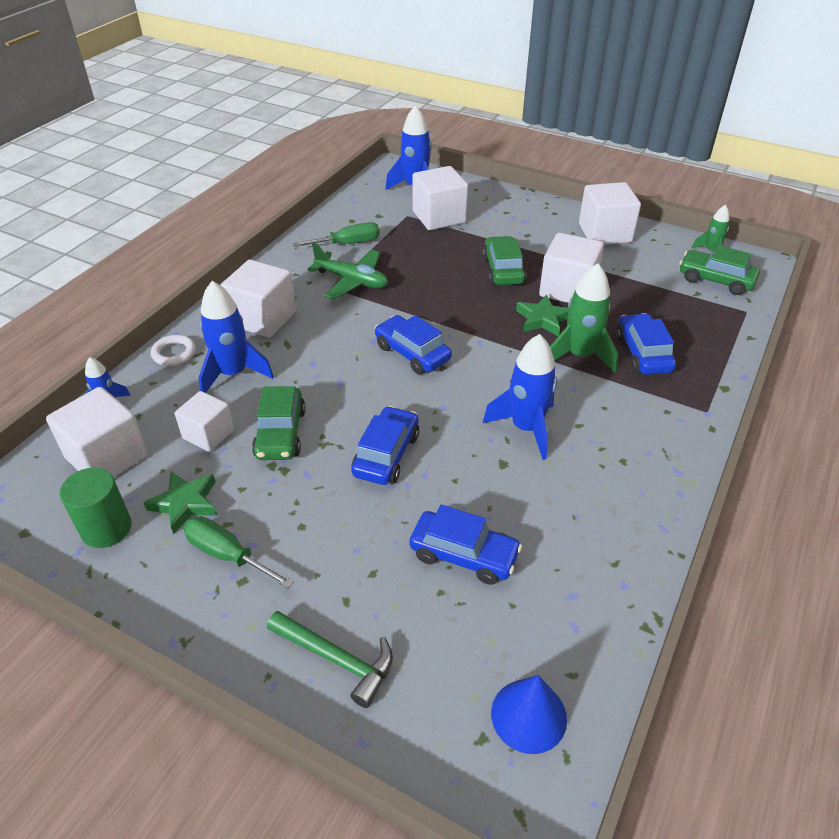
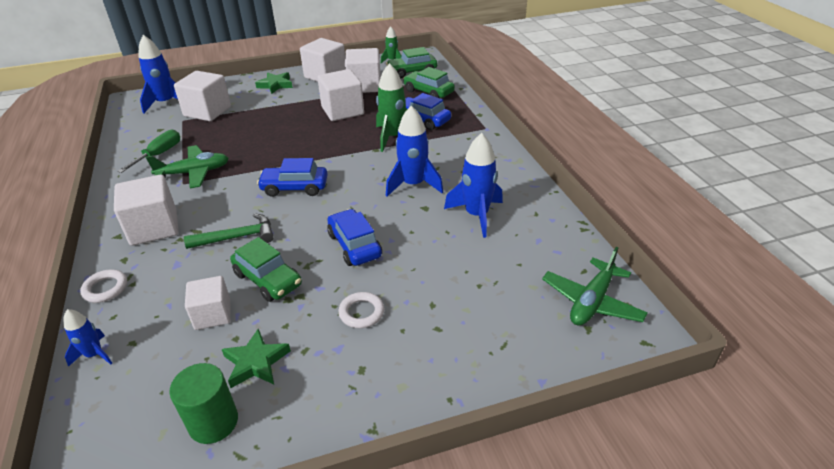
camera: 45 degrees left, 5 degrees down
white cube [46,387,148,478] -> white cube moved to [345,48,381,93]
green screwdriver [183,516,294,588] -> none
blue rocket [199,281,274,393] -> blue rocket moved to [444,133,503,238]
green hammer [267,611,393,708] -> green hammer moved to [184,213,274,249]
blue car [410,505,522,585] -> none
green car [482,236,527,285] -> green car moved to [403,67,455,98]
blue cone [491,675,567,754] -> green plane [542,247,648,326]
green star [516,295,569,336] -> green star moved to [255,72,293,94]
none -> white ring [338,292,384,328]

